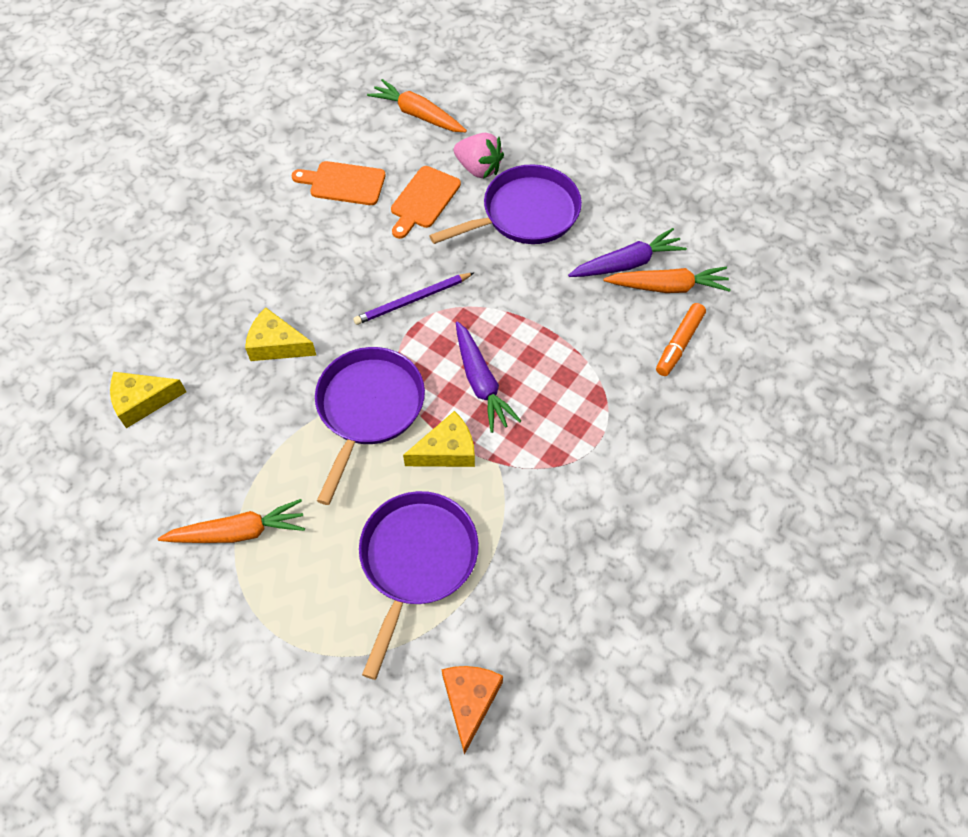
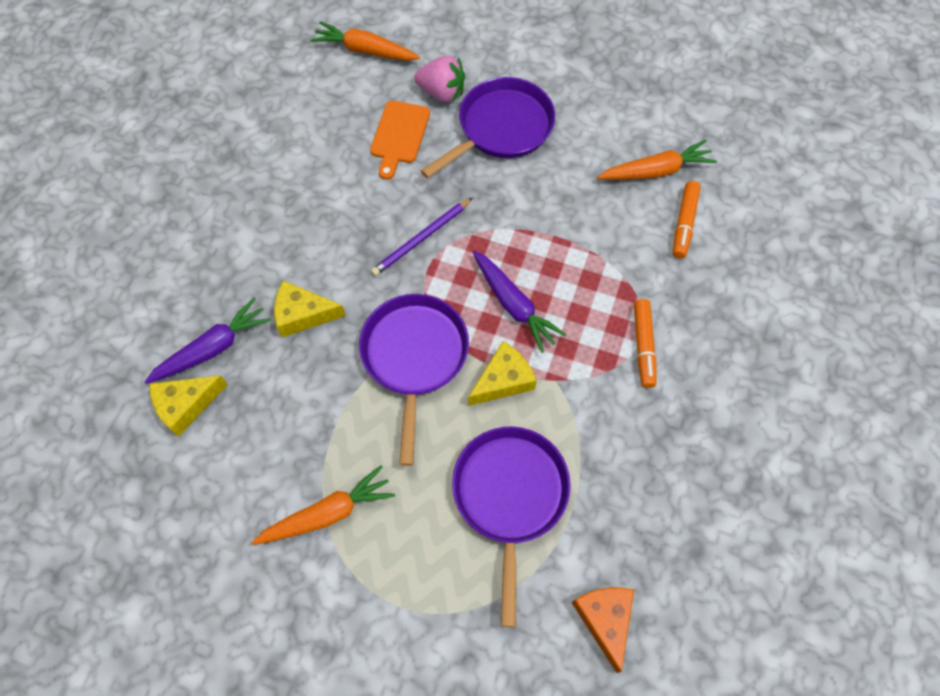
camera: 15 degrees left, 5 degrees up
orange cutting board [292,161,385,205] -> none
purple carrot [568,228,687,277] -> purple carrot moved to [145,298,271,384]
none -> orange marker [634,299,656,388]

